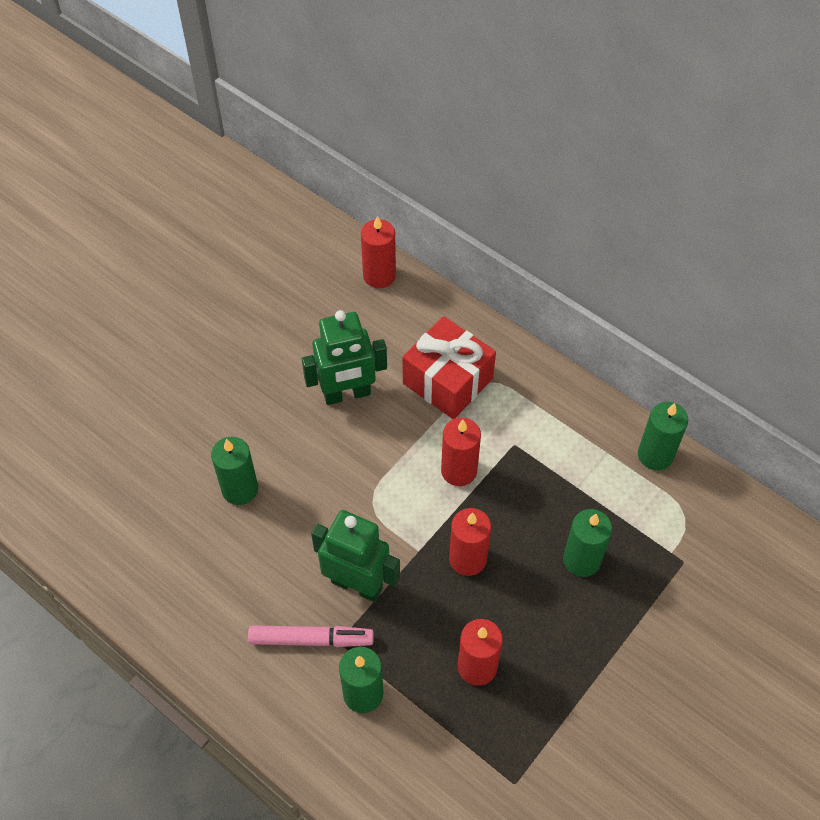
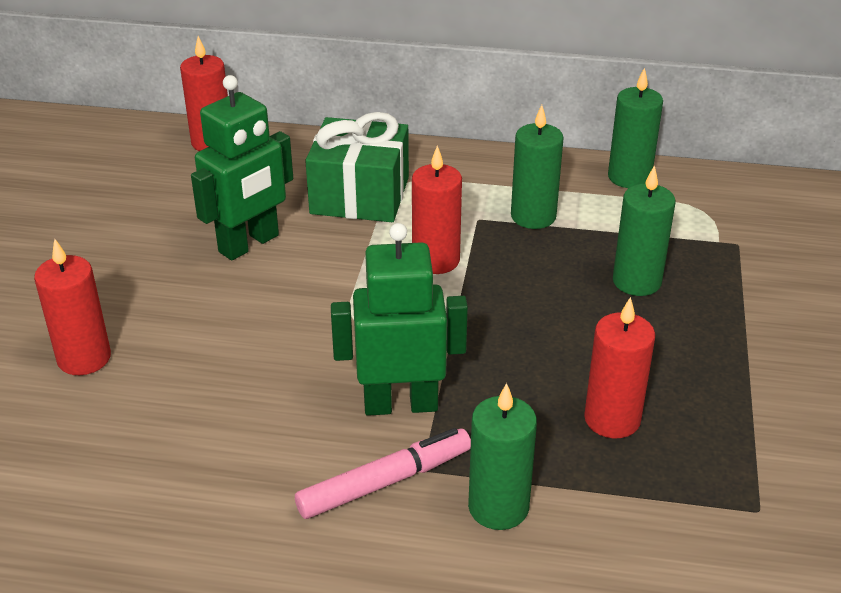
camera: 30 degrees left, 20 degrees down
green candle [211,437,258,505] -> green candle moved to [511,105,564,229]
red gift [402,316,496,419] -> green gift [305,112,409,222]
red candle [449,508,491,576] -> red candle moved to [34,239,111,375]

